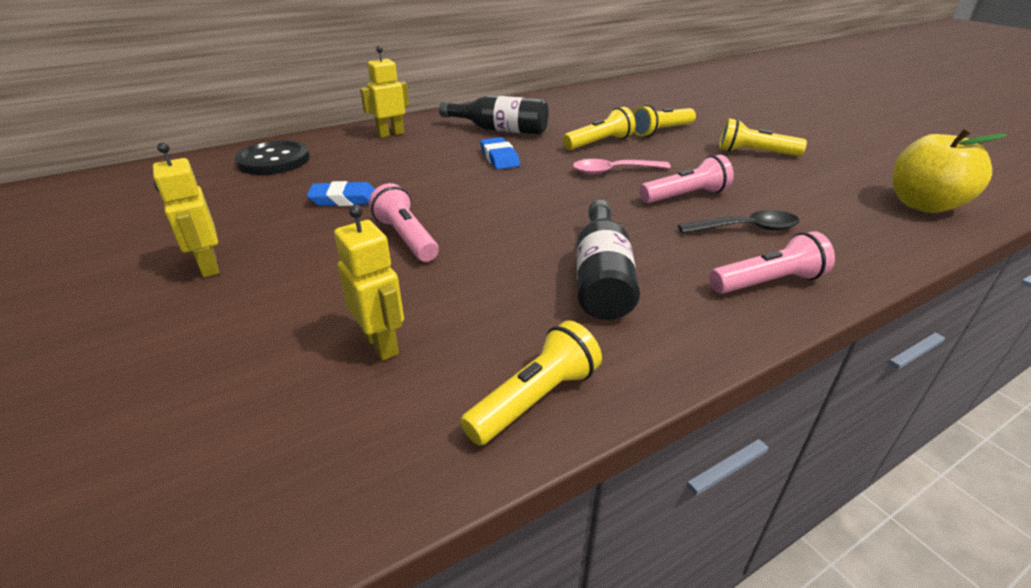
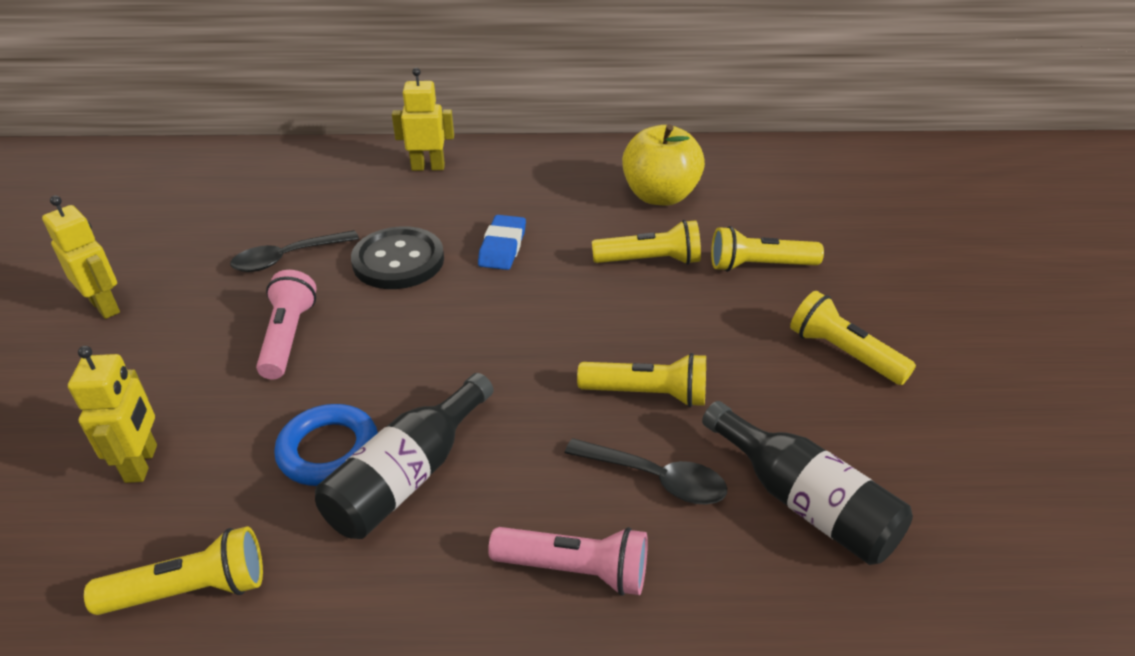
camera: 30 degrees right, 5 degrees up
yellow robot [153,142,220,278] -> yellow robot turned 135 degrees clockwise [42,195,120,319]
black button [235,140,310,175] -> black button moved to [351,226,444,289]
blue eraser [307,181,375,206] -> black spoon [230,230,359,272]
black bottle [439,95,549,135] -> black bottle moved to [702,401,913,565]
pink spoon [573,159,671,174] -> none
pink flashlight [639,155,734,203] -> yellow flashlight [577,353,706,407]
yellow apple [892,128,1007,213] -> yellow apple moved to [622,124,705,205]
none -> blue ring [274,404,378,486]

